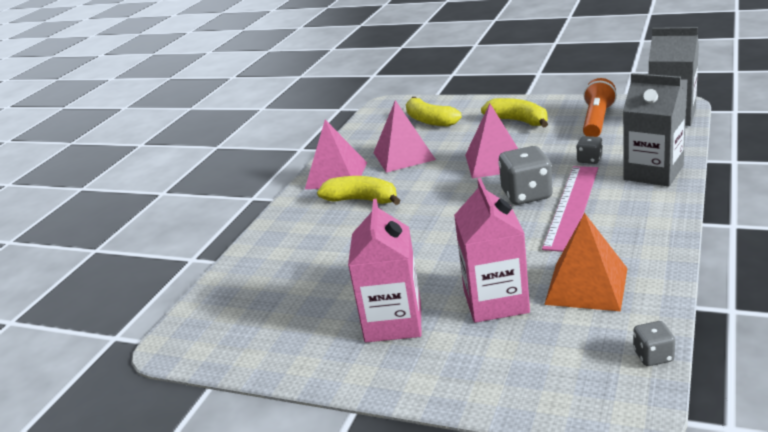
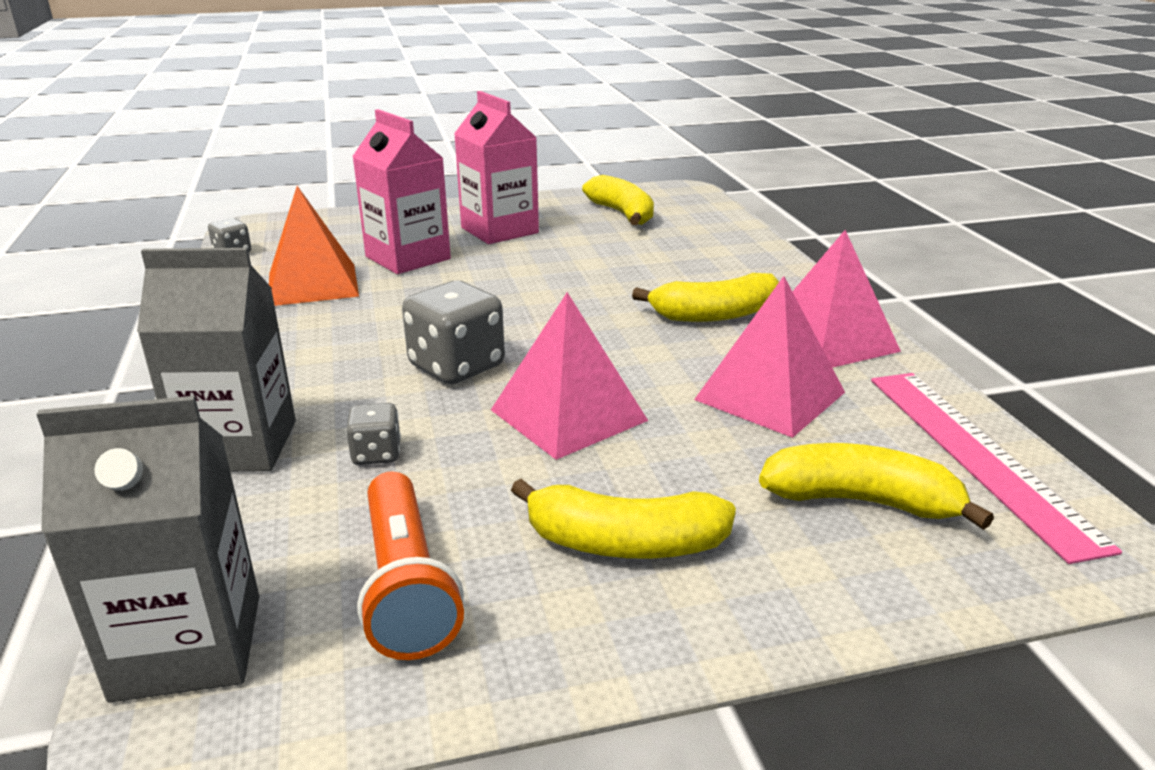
camera: 140 degrees right, 0 degrees up
pink ruler [542,166,598,252] -> pink ruler moved to [871,373,1122,564]
none -> yellow banana [582,175,654,225]

